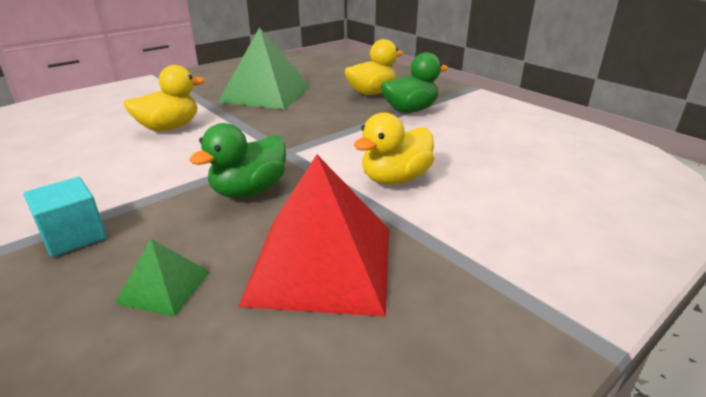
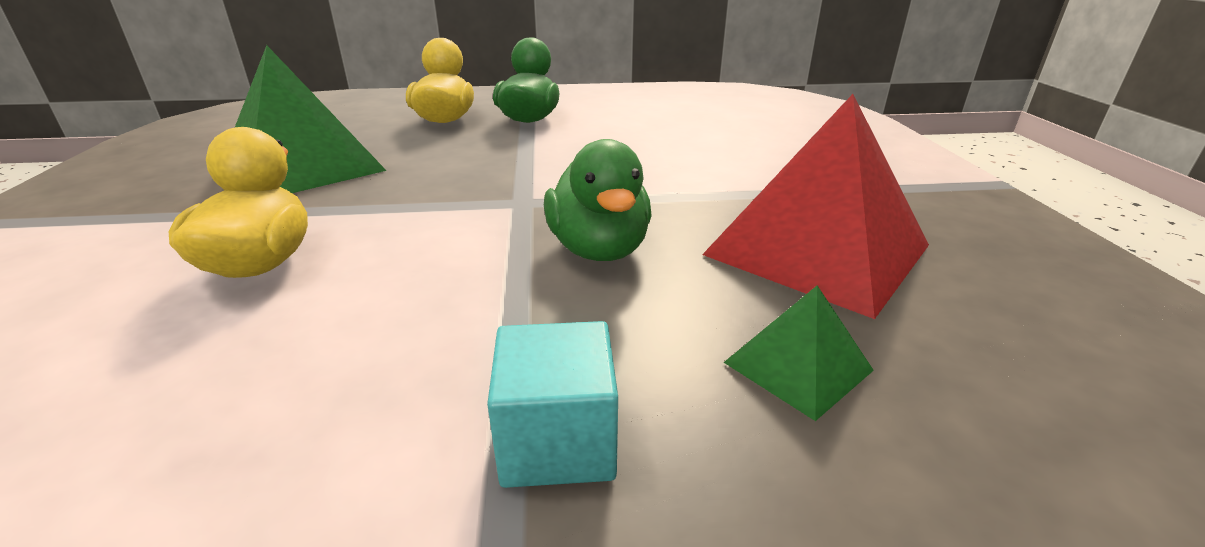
camera: 55 degrees left, 0 degrees up
yellow duck [354,112,434,185] -> none

